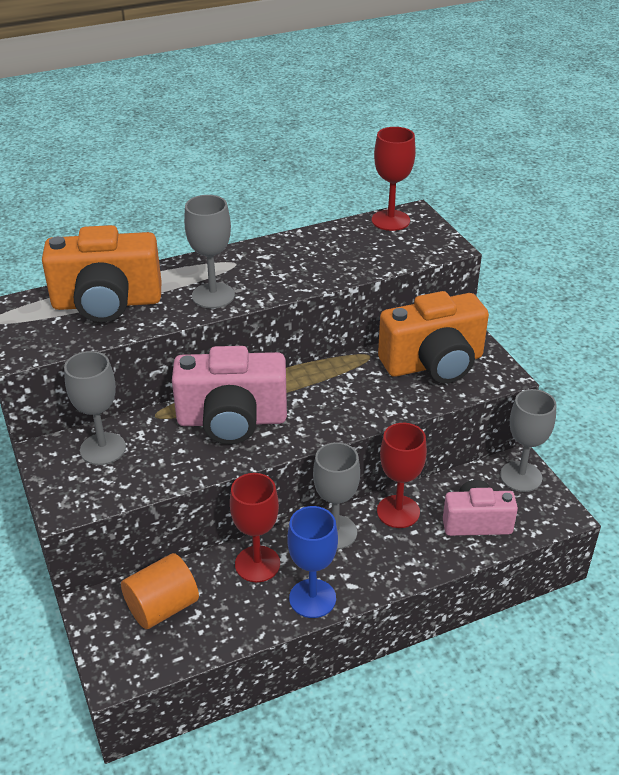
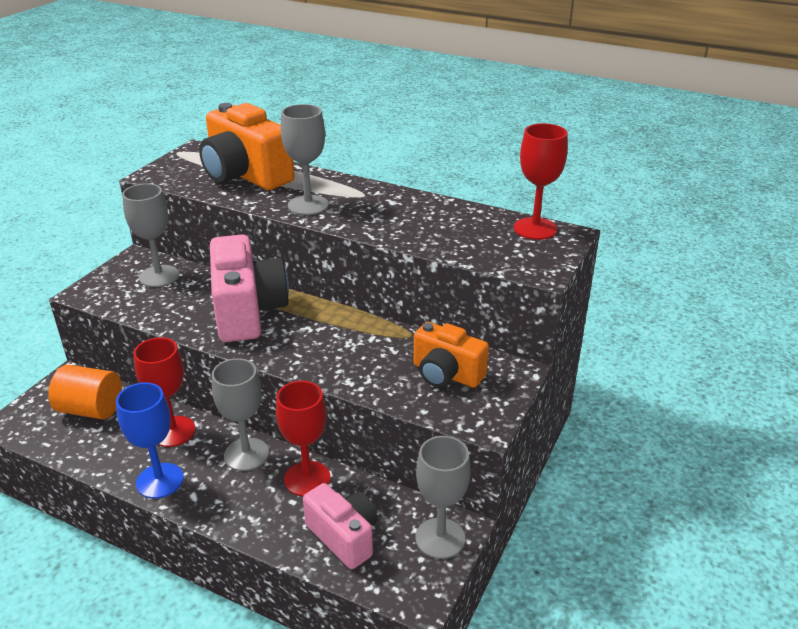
camera: 50 degrees right, 5 degrees down
pink camera [172,346,287,444] -> pink camera turned 150 degrees counterclockwise [210,234,289,342]
orange camera [378,291,489,383] -> orange camera [414,322,489,388], size x0.62

